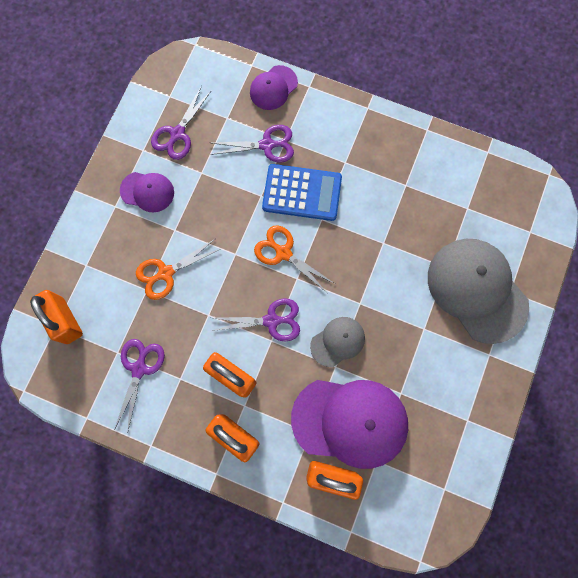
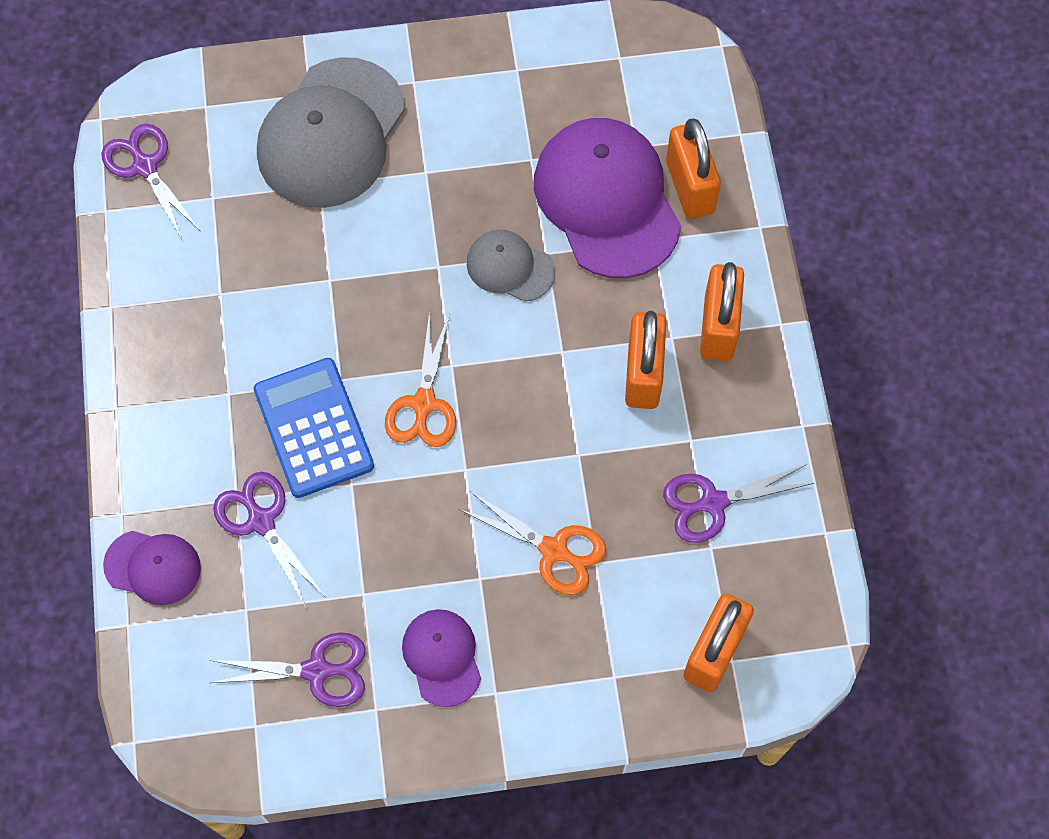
camera: 120 degrees left, 10 degrees down
purple scissors [211,299,300,341] -> purple scissors moved to [101,123,199,239]

